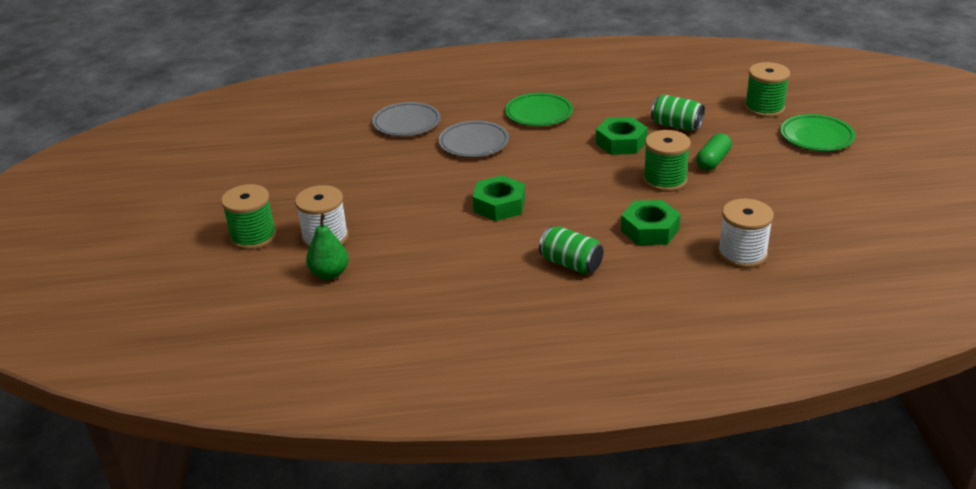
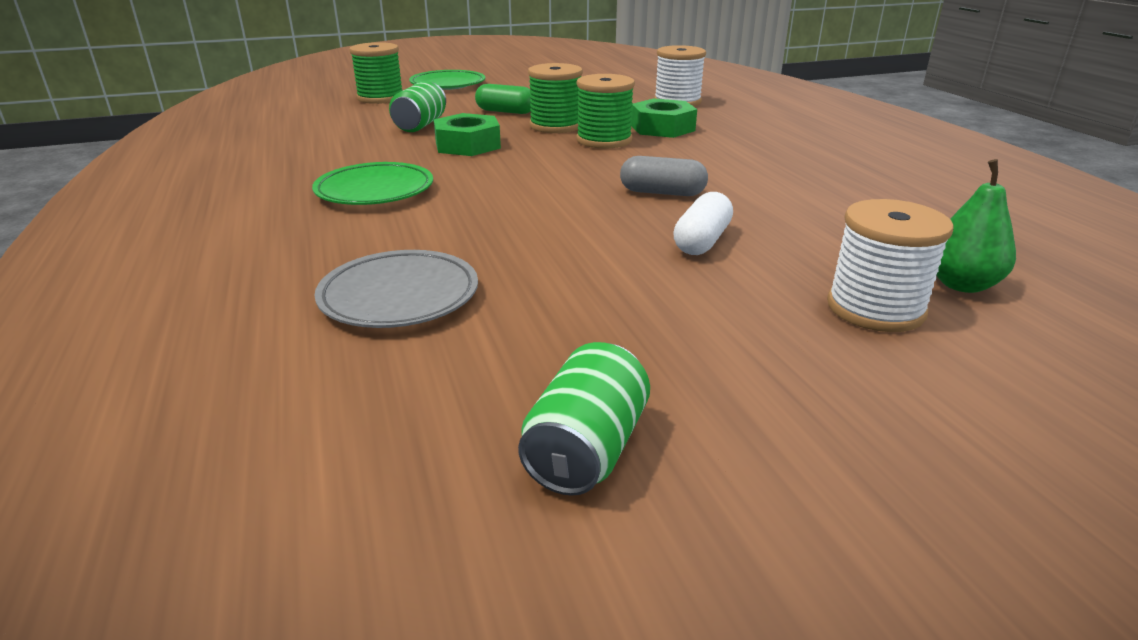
camera: 105 degrees left, 5 degrees down
green spool [221,184,277,250] -> green spool moved to [576,74,635,149]
grey plate [438,121,509,157] -> none
green nut [473,175,525,221] -> grey capsule [620,156,708,196]
green can [539,226,603,274] -> green can moved to [518,342,650,496]
none -> white capsule [673,192,733,255]

